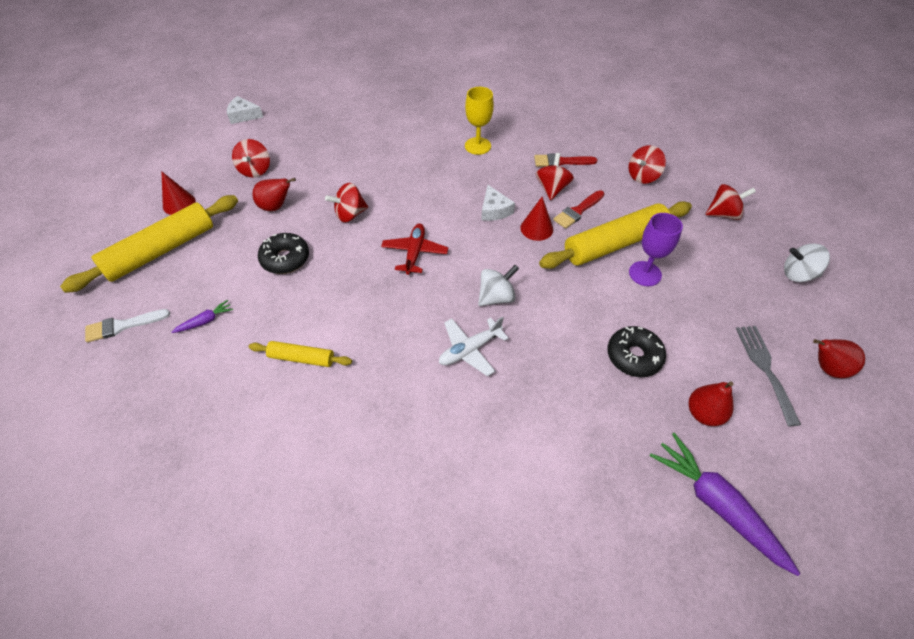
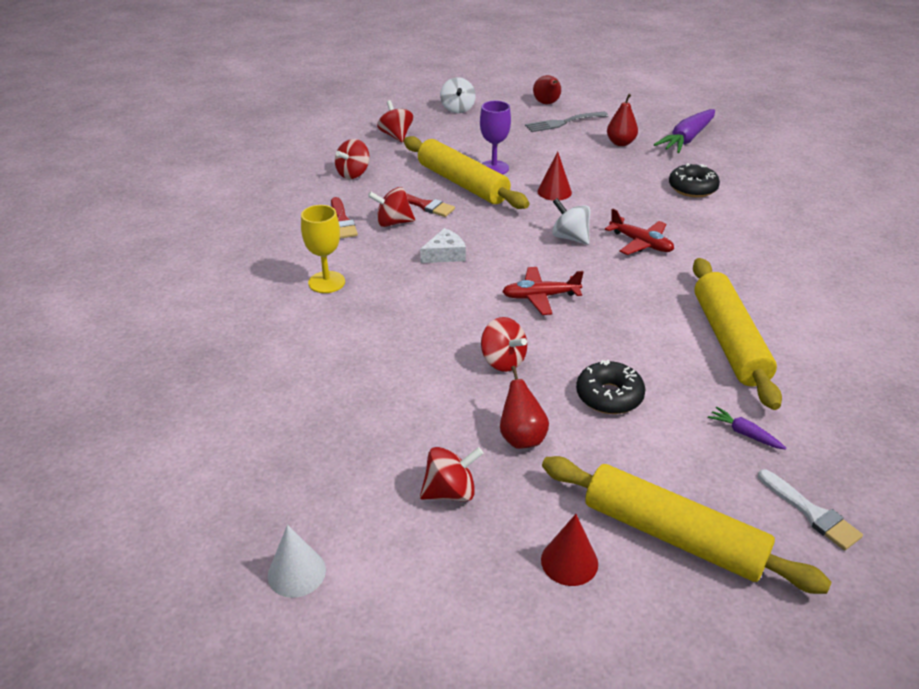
camera: 105 degrees left, 15 degrees down
white cheese [227,96,263,124] -> white cone [268,525,326,598]
yellow rolling pin [249,341,352,367] -> yellow rolling pin [693,258,782,410], size x1.95
white plane [439,316,509,377] -> red plane [605,208,674,255]
red cone [521,197,553,241] -> red cone moved to [537,151,572,201]
black donut [608,326,666,377] -> black donut moved to [669,163,720,198]
red spinning top [628,145,666,184] -> red spinning top turned 90 degrees clockwise [335,139,370,179]

